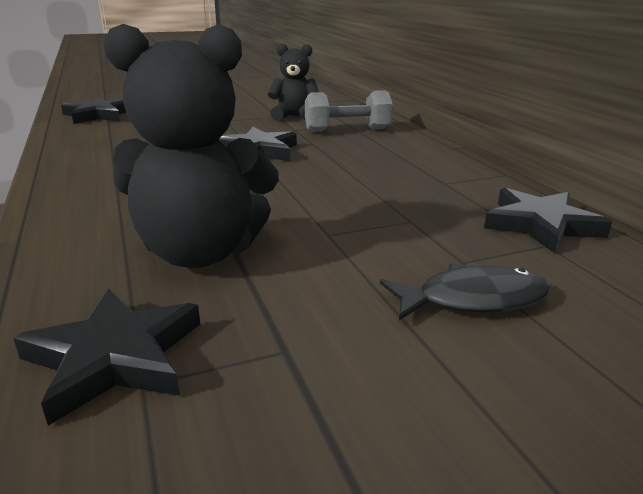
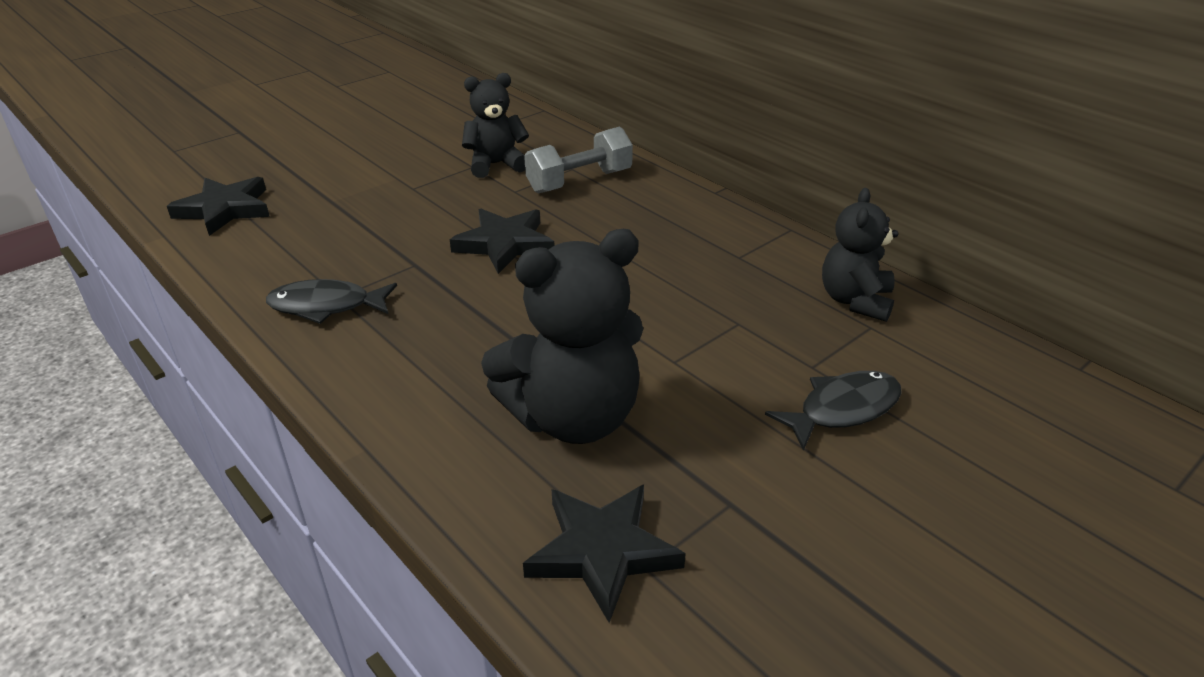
camera: 20 degrees left, 10 degrees up
black star [484,188,612,253] -> black teddy bear [822,188,899,322]
none -> black fish [266,279,397,324]

